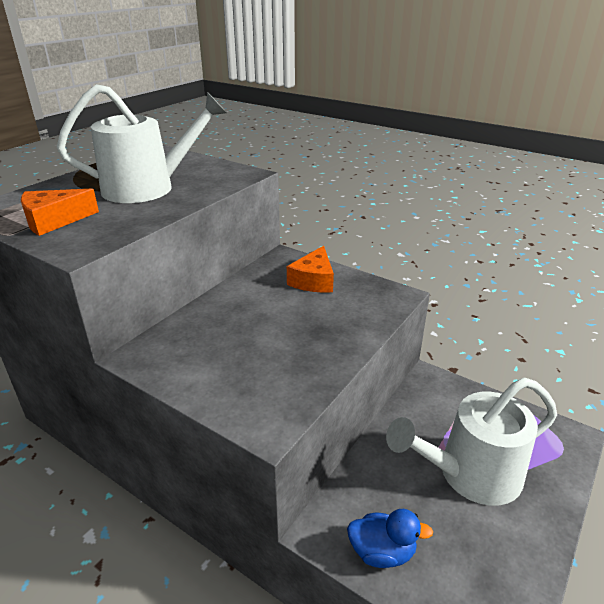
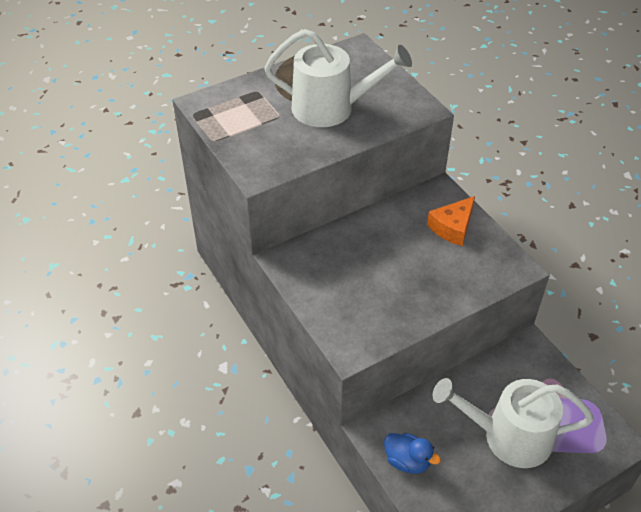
camera: 25 degrees right, 15 degrees up
orange cheese [21,188,99,236] -> none

